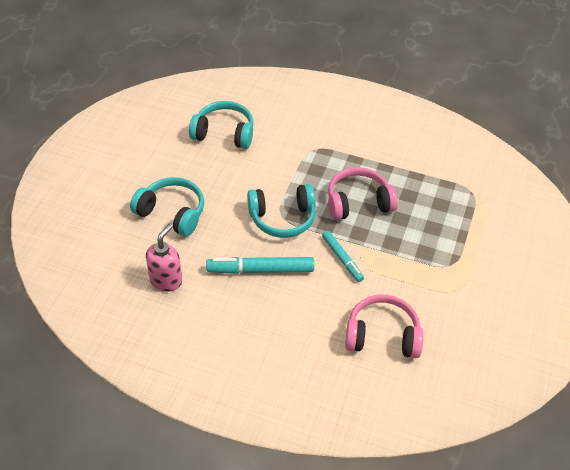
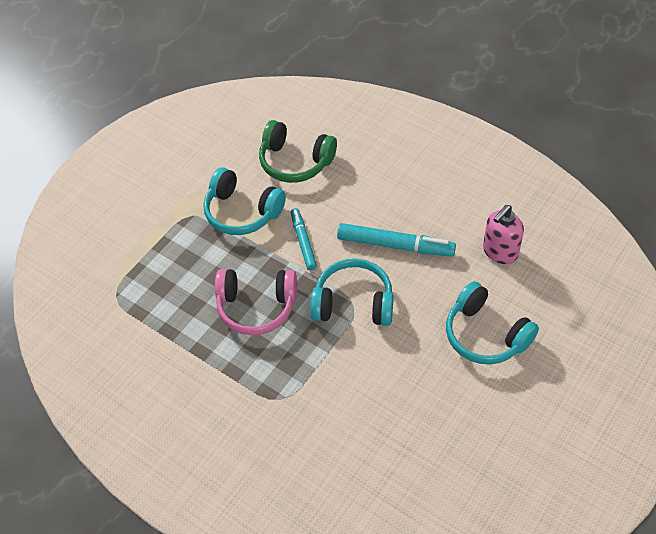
camera: 160 degrees left, 5 degrees up
turquoise headphones [189,101,254,149] -> turquoise headphones moved to [203,167,286,235]
pink headphones [345,295,423,358] -> green headphones [259,120,337,183]

